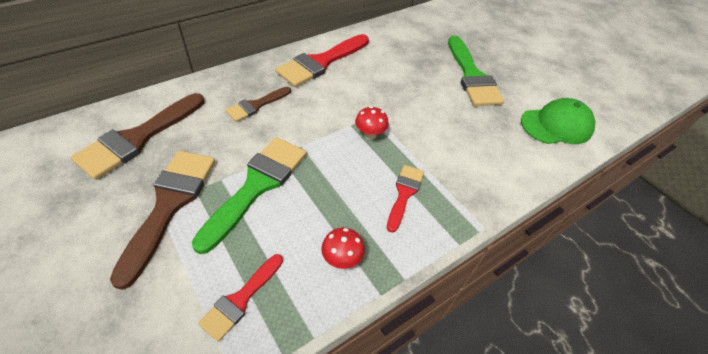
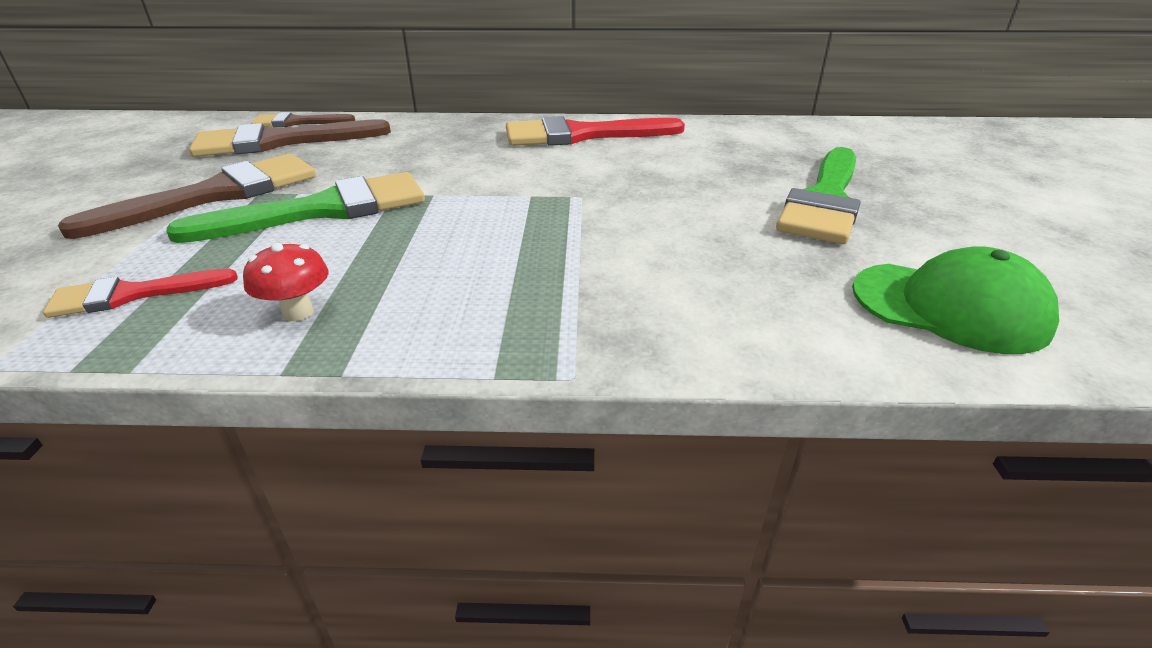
camera: 40 degrees right, 15 degrees down
brown brush [225,87,291,122] -> brown brush moved to [251,112,355,127]
red mushroom [355,106,389,140] -> none
red brush [387,165,424,233] -> none

